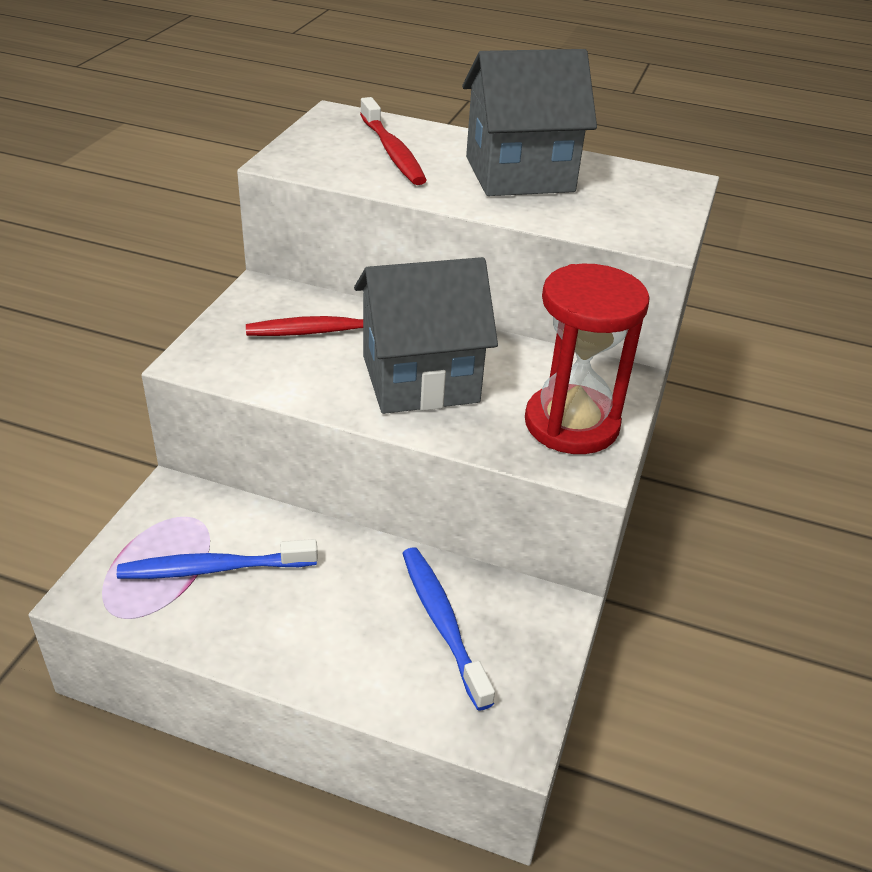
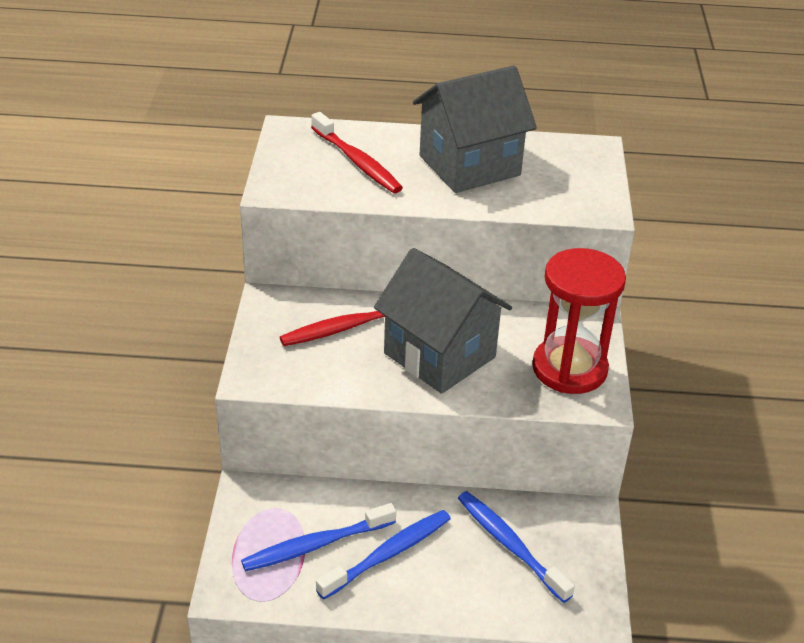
camera: 15 degrees left, 0 degrees up
grey house [354,257,498,414] -> grey house turned 75 degrees clockwise [374,248,512,394]
none -> blue toothbrush [316,510,451,600]

